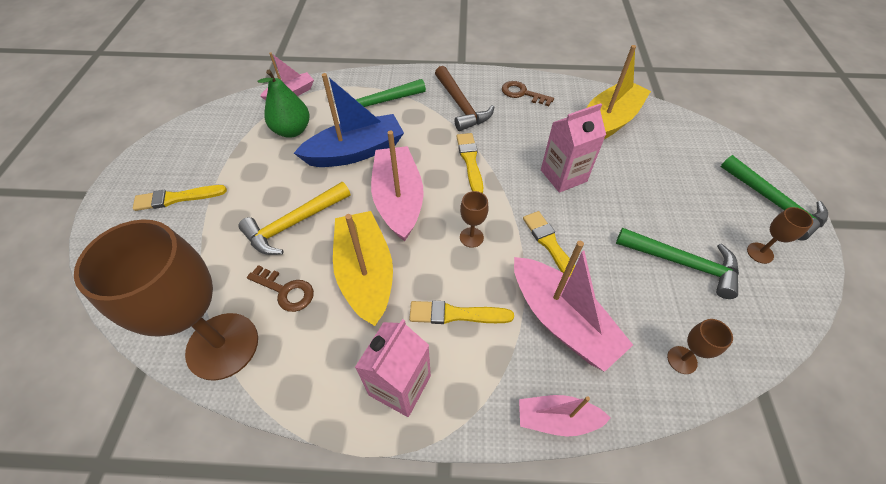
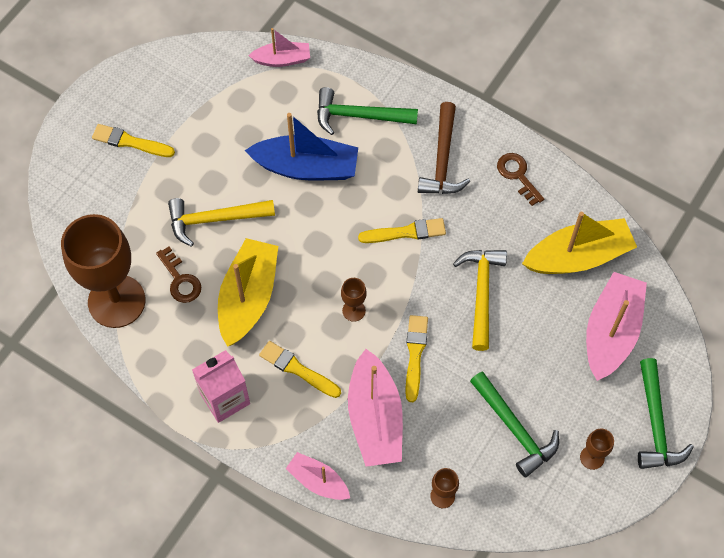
camera: 30 degrees right, 10 degrees up
green pear [257,70,310,138] -> none
pink boat [371,130,424,242] -> pink boat moved to [586,272,647,381]
yellow brush [456,133,483,193] -> yellow brush turned 60 degrees clockwise [358,218,446,243]
pink carton [541,103,606,193] -> yellow hammer [453,250,507,351]

